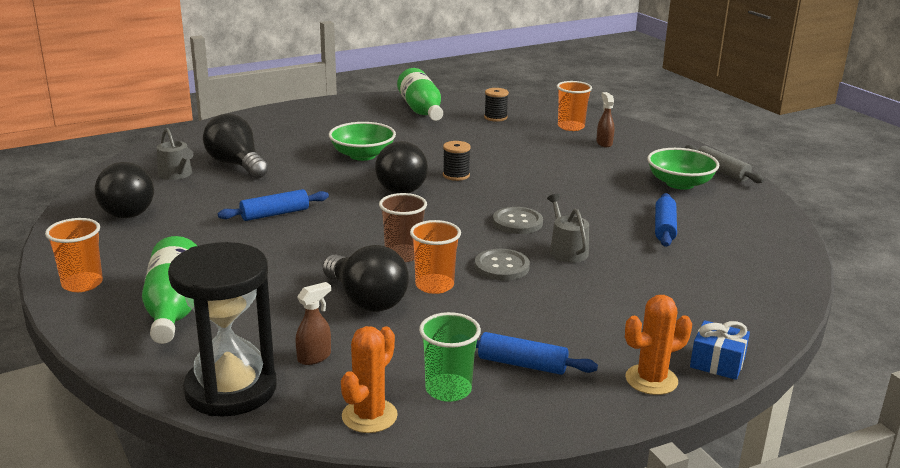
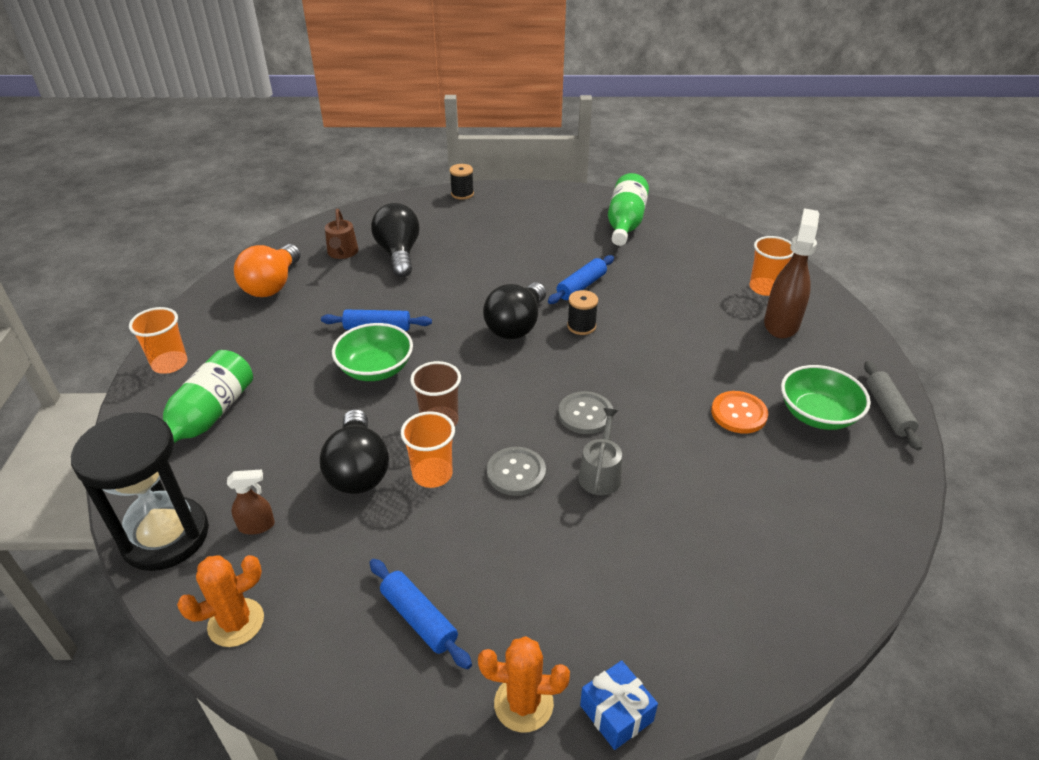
camera: 30 degrees right, 15 degrees up
black light bulb [95,162,154,218] -> orange light bulb [234,244,301,297]
grey watering can [157,128,193,180] -> brown watering can [325,209,358,259]
green bowl [329,122,396,161] -> green bowl moved to [332,323,413,381]
green cup [419,312,481,402] -> none
black spool [484,88,509,122] -> black spool moved to [450,164,474,200]
brown spray bottle [596,92,614,147] -> brown spray bottle [764,208,819,339], size x1.97
blue rolling pin [655,193,677,247] -> blue rolling pin moved to [548,255,614,304]
none -> orange button [711,391,768,433]

